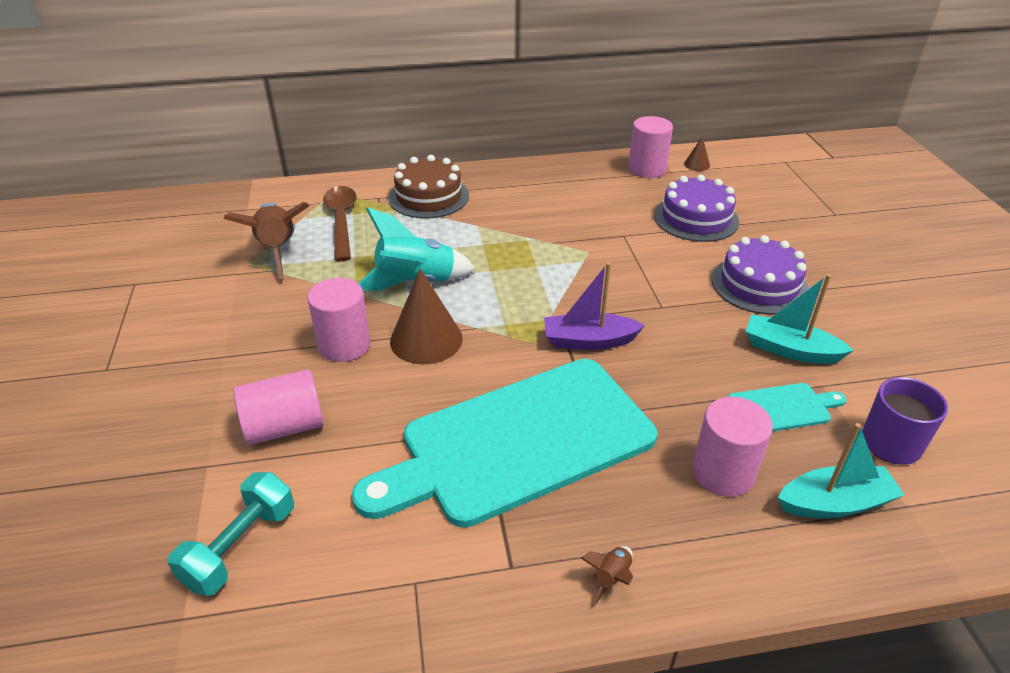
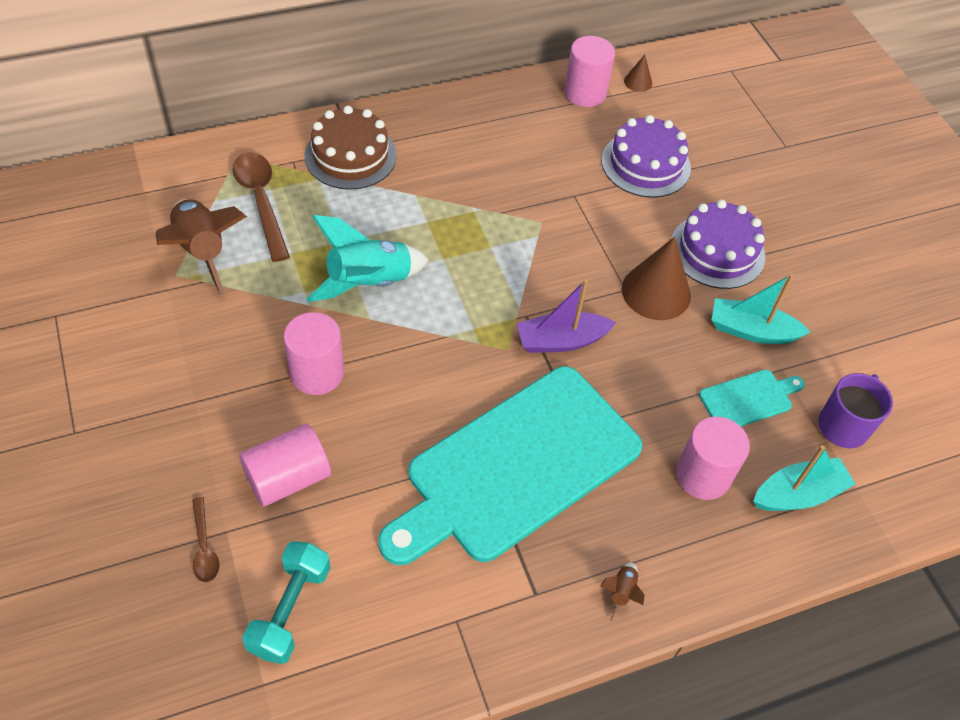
camera: 15 degrees left, 15 degrees up
brown cone [390,269,463,364] -> brown cone moved to [622,237,691,320]
none -> brown spoon [192,497,219,582]

